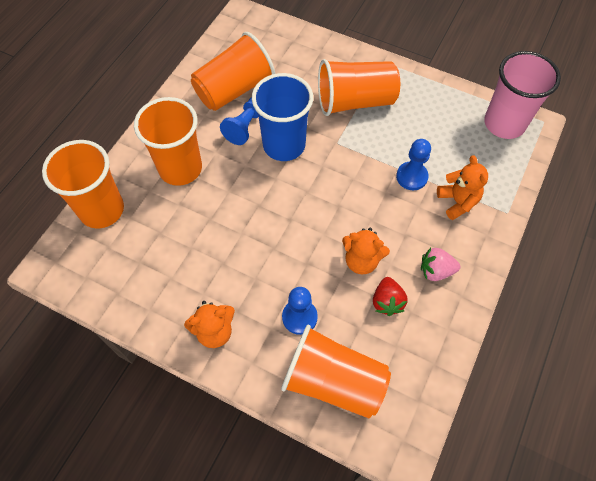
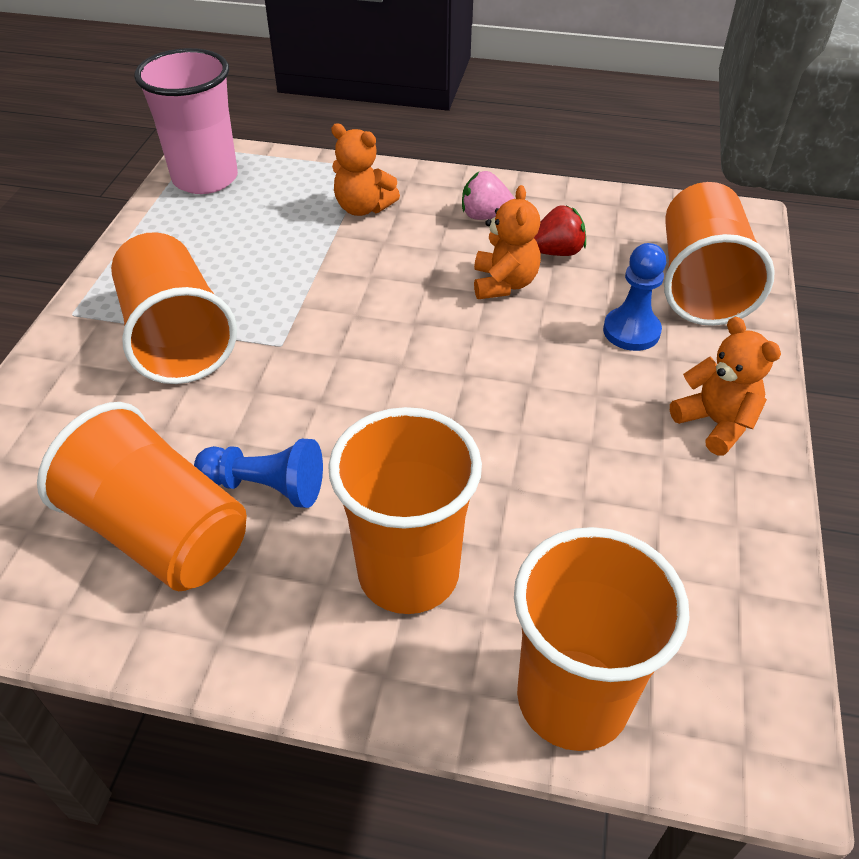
camera: 105 degrees left, 15 degrees down
blue cup [252,73,313,161] -> none
blue pawn [396,139,431,190] -> none
pink strawberry [421,248,460,281] -> pink strawberry turned 120 degrees clockwise [462,171,515,220]
orange teddy bear [437,155,488,220] -> orange teddy bear turned 120 degrees counterclockwise [331,124,400,216]

